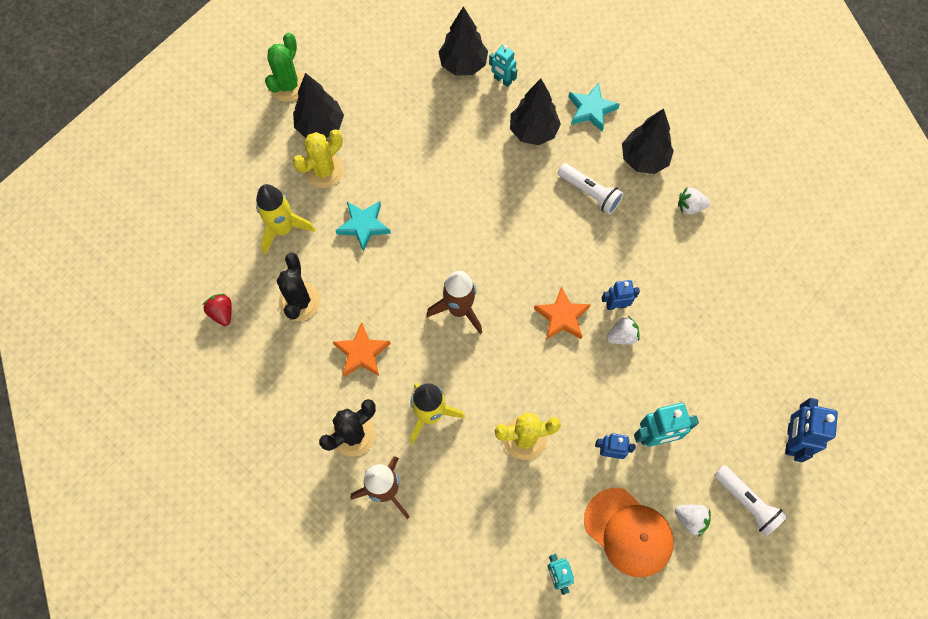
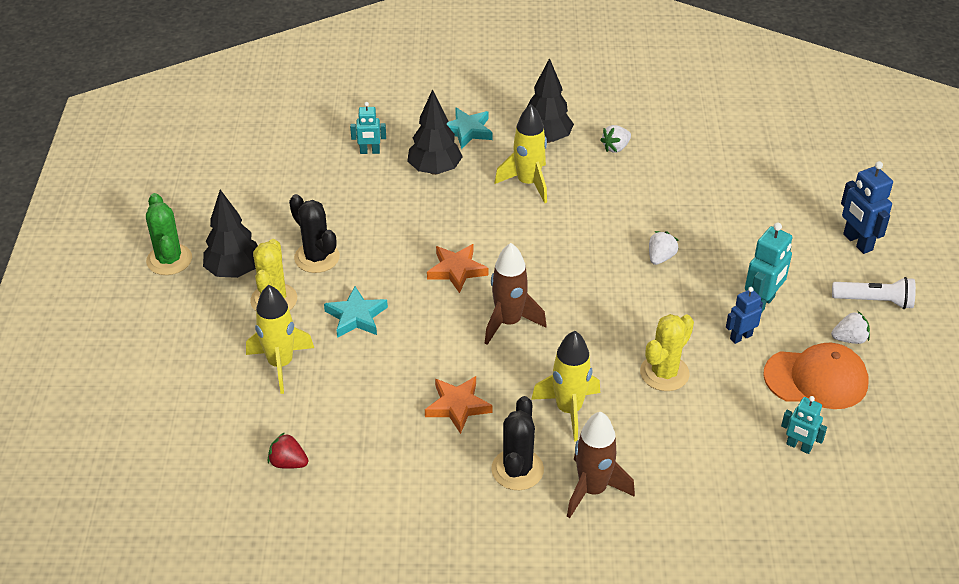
camera: 40 degrees left, 25 degrees down
black cactus [277,253,321,321] -> black cactus moved to [289,194,340,273]
black tree [439,6,488,75] -> none
orange star [534,286,591,340] -> orange star moved to [427,244,488,293]
white flashlight [558,163,624,215] -> yellow rocket [494,105,547,203]
blue robot [602,280,640,310] -> none

